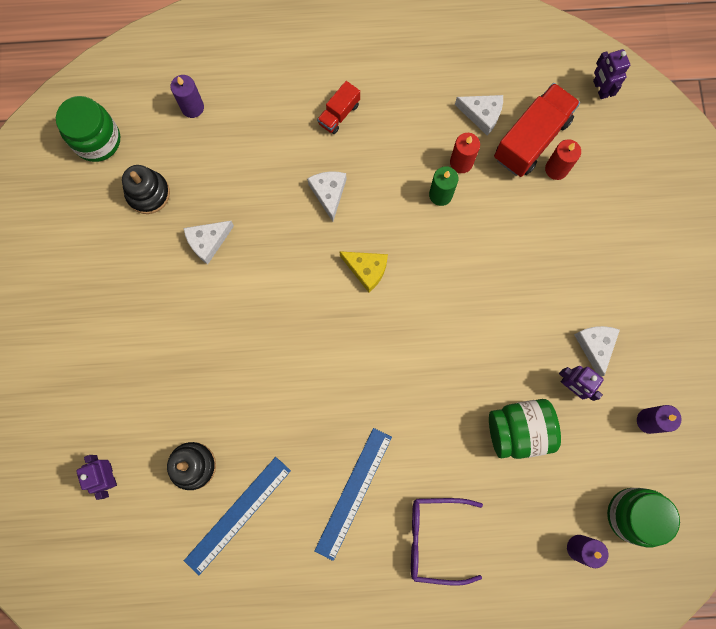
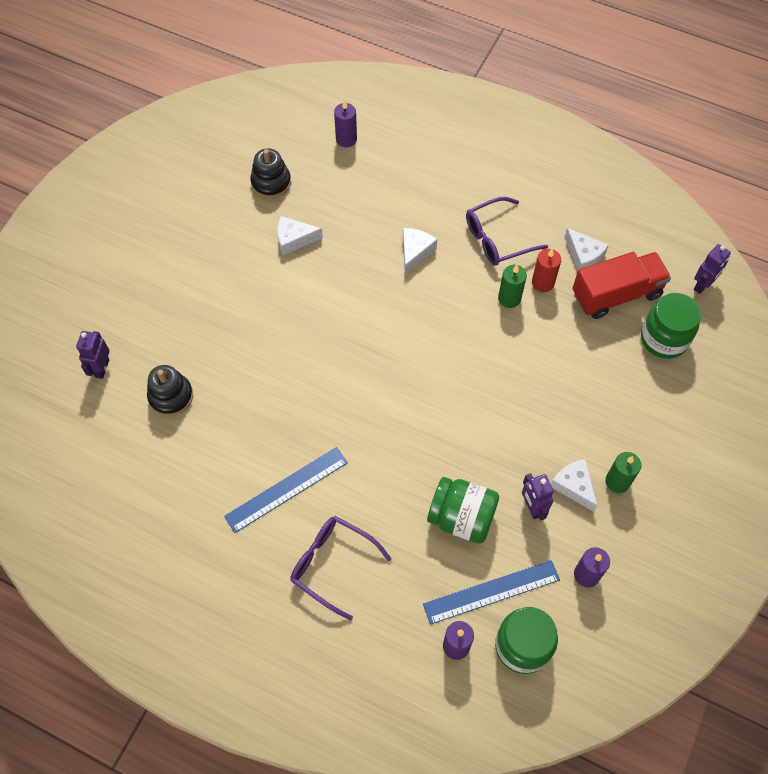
camera: 30 degrees right, 15 degrees down
green jar [56,96,120,162] -> green jar moved to [641,293,701,359]
blue ruler [184,457,291,575] -> blue ruler moved to [423,560,560,625]
red truck [317,81,360,134] -> none
yellow cheese [339,251,388,292] -> none
red candle [545,139,581,180] -> none
white cheese [574,326,620,377] -> white cheese turned 60 degrees counterclockwise [551,459,597,512]
purple robot [593,49,630,99] -> purple robot turned 150 degrees counterclockwise [694,244,731,294]
none -> purple glasses [466,197,548,266]
none -> green candle [605,452,641,493]

